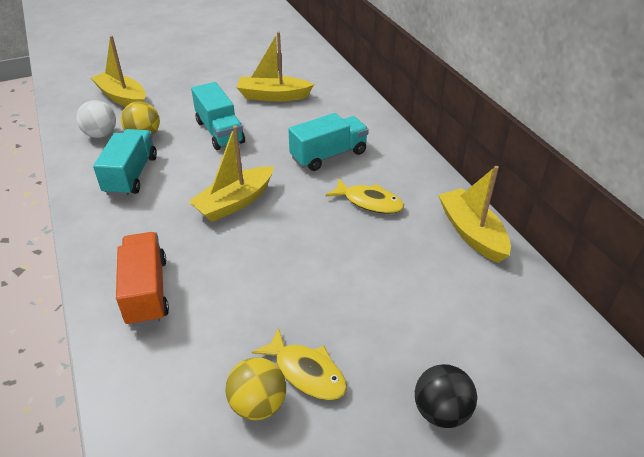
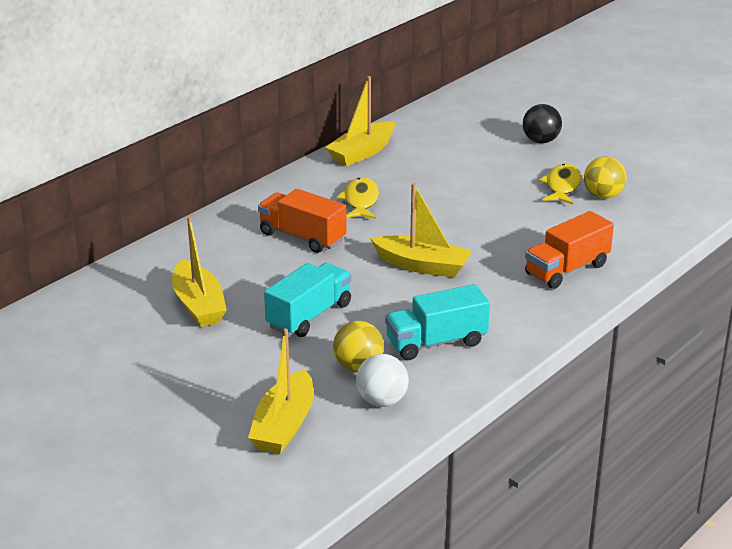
camera: 115 degrees left, 10 degrees down
turquoise truck [288,113,369,171] -> orange truck [258,189,347,253]

